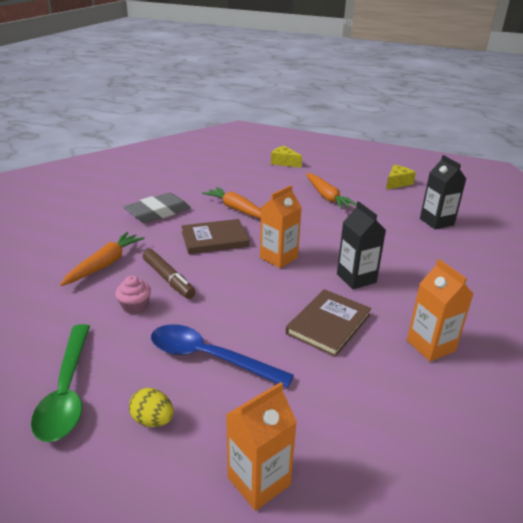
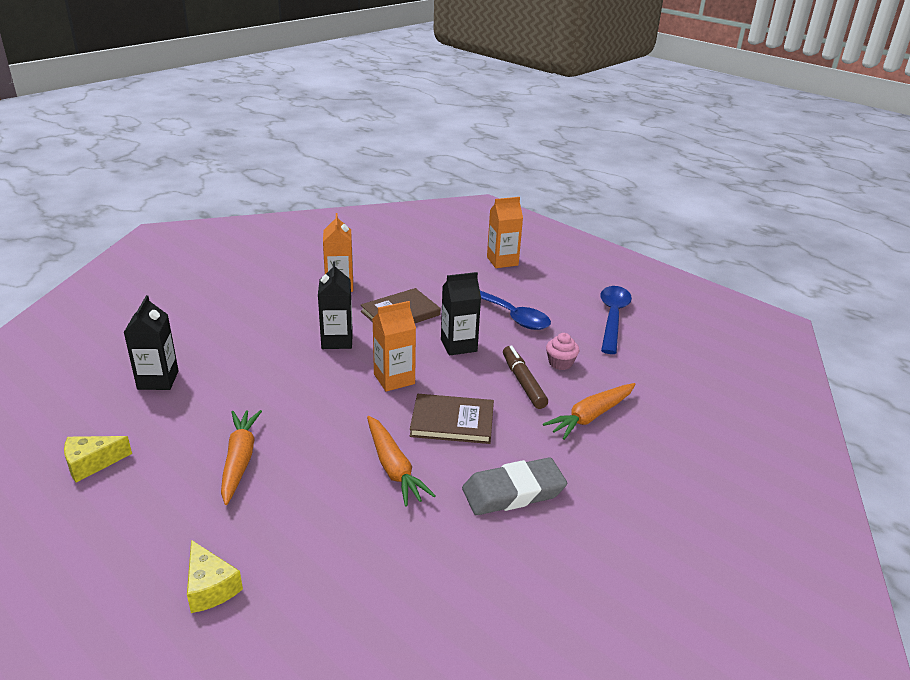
camera: 160 degrees left, 0 degrees up
green spoon [31,324,90,442] -> blue spoon [600,286,632,354]
yellow egg [129,388,174,427] -> none
none -> black carton [441,272,481,356]

